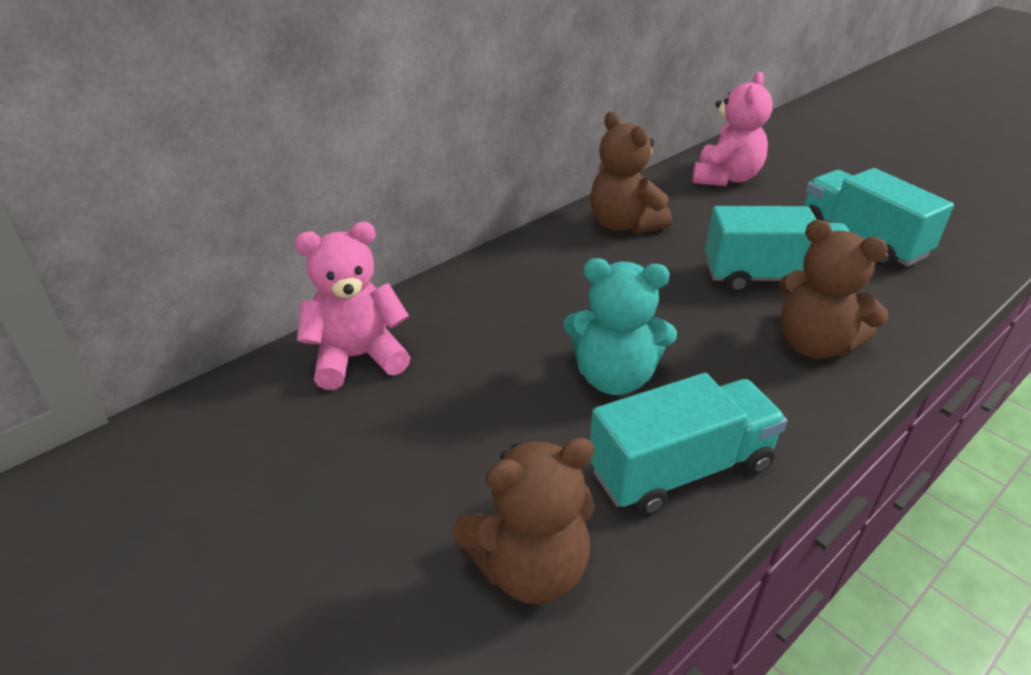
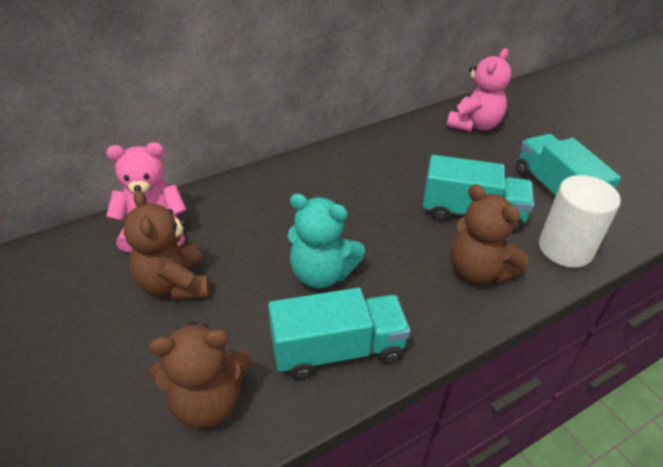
camera: 10 degrees right, 5 degrees up
brown teddy bear [590,112,672,234] -> brown teddy bear moved to [124,190,210,300]
none -> white cylinder [539,175,621,267]

